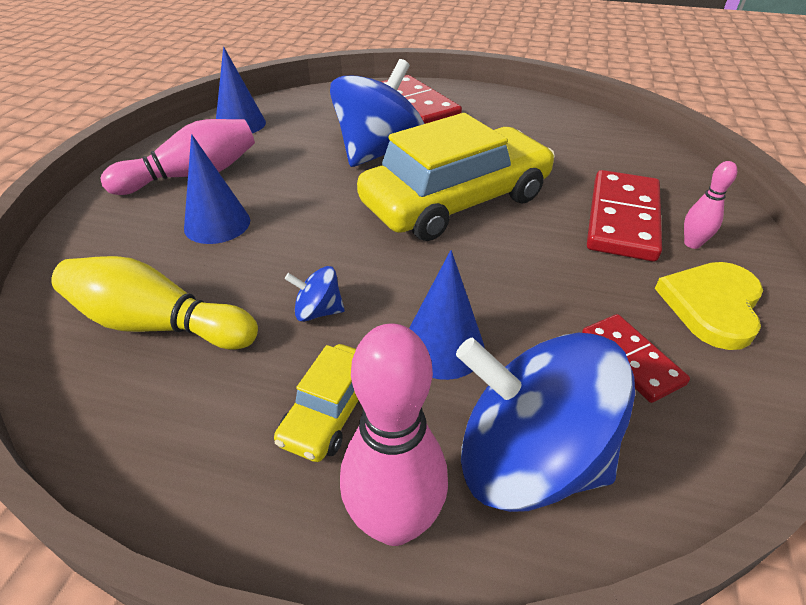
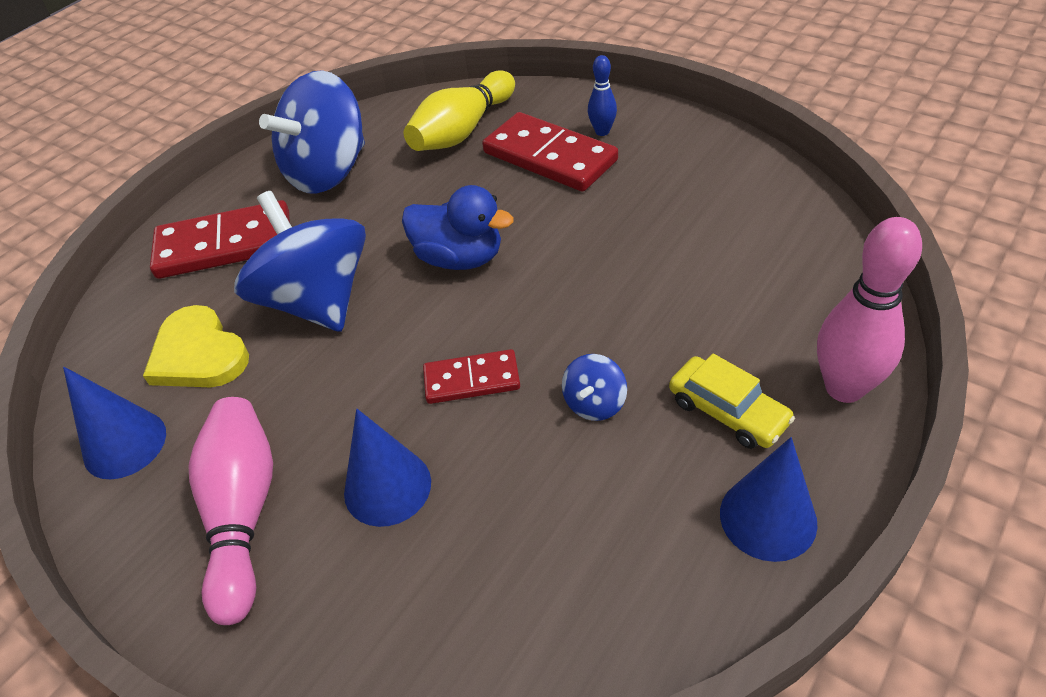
camera: 65 degrees left, 5 degrees up
yellow bowling pin [51,256,258,349] -> yellow bowling pin moved to [404,70,515,151]
yellow car [357,113,555,241] -> blue duck [402,185,514,270]
blue cone [409,250,484,380] -> blue cone moved to [720,437,818,562]
blue spinning top [456,333,635,512] -> blue spinning top moved to [259,70,365,194]
red domino [582,314,690,403] -> red domino moved to [423,349,520,404]
yellow heart [655,262,763,350] -> yellow heart moved to [143,305,249,387]
pink bowling pin [684,161,737,249] -> blue bowling pin [588,55,617,136]

